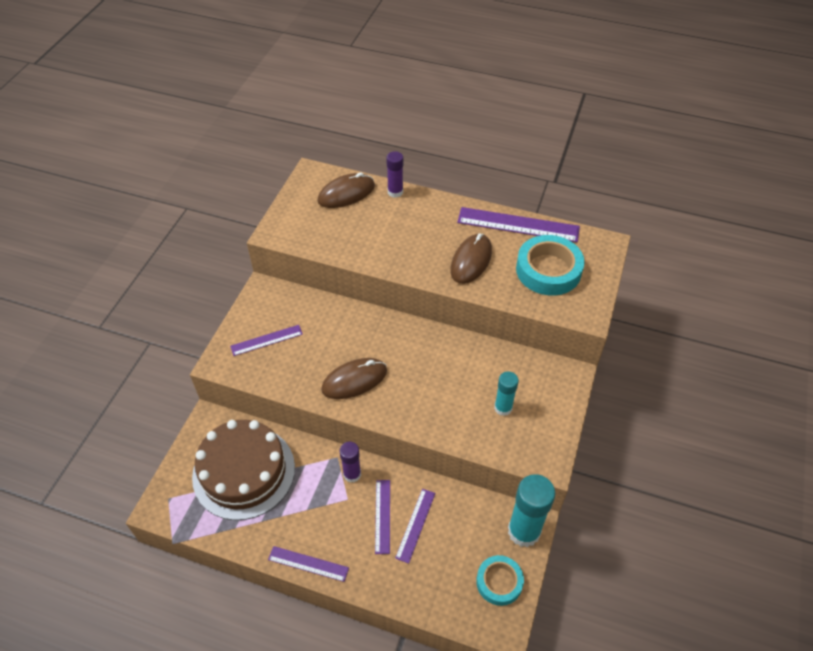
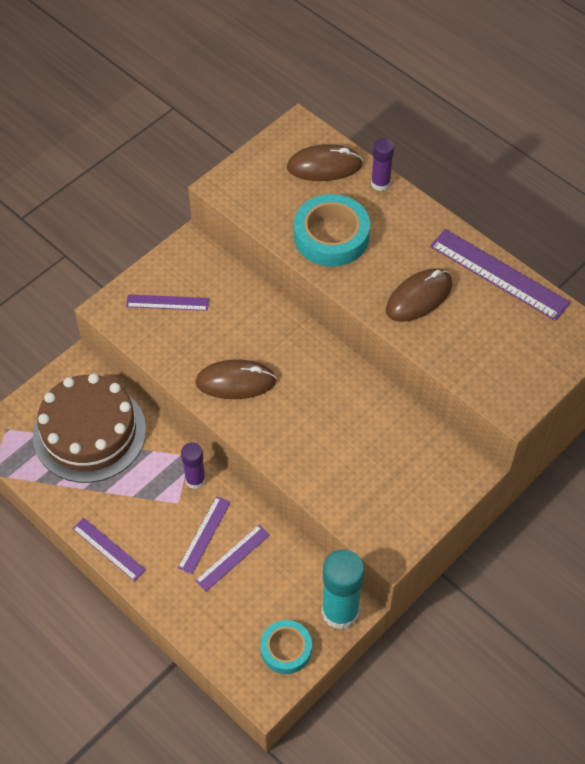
camera: 25 degrees right, 5 degrees up
turquoise glue stick [494,371,519,416] -> none
turquoise tape [516,235,585,296] -> turquoise tape moved to [294,194,370,267]

